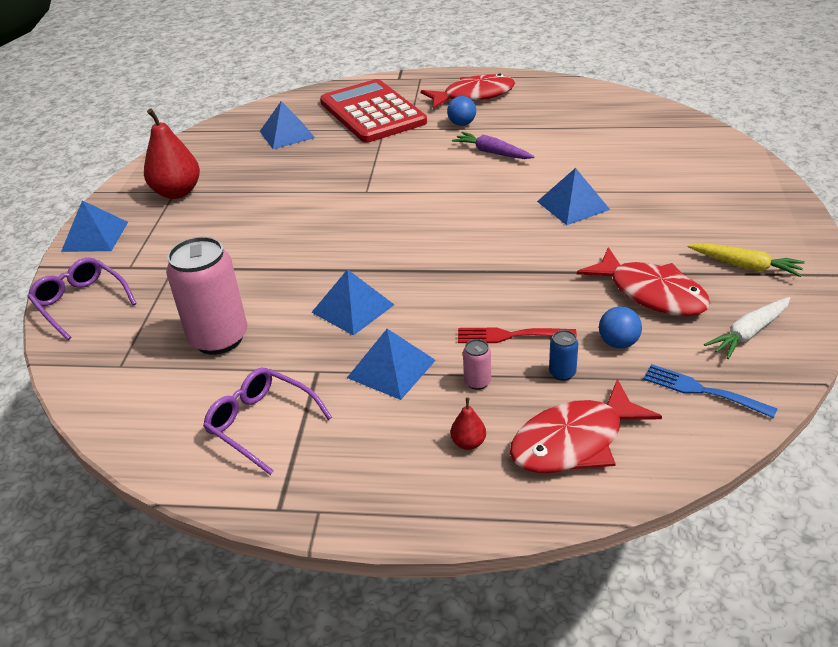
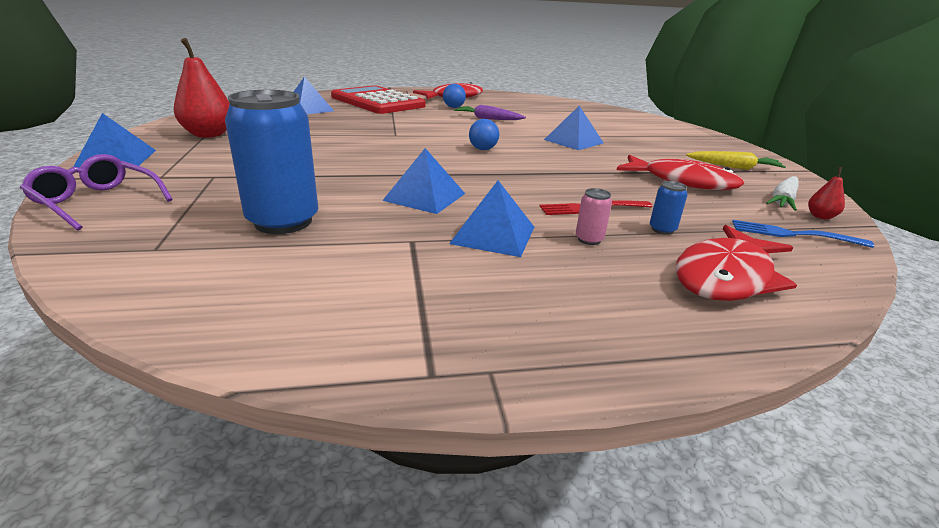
camera: 20 degrees left, 10 degrees down
pink can [166,237,247,355] -> blue can [225,90,318,234]
purple glasses [203,368,332,475] -> none
red pear [451,397,486,450] -> red pear moved to [808,167,845,219]
blue ball [599,306,642,349] -> blue ball moved to [469,119,499,150]

